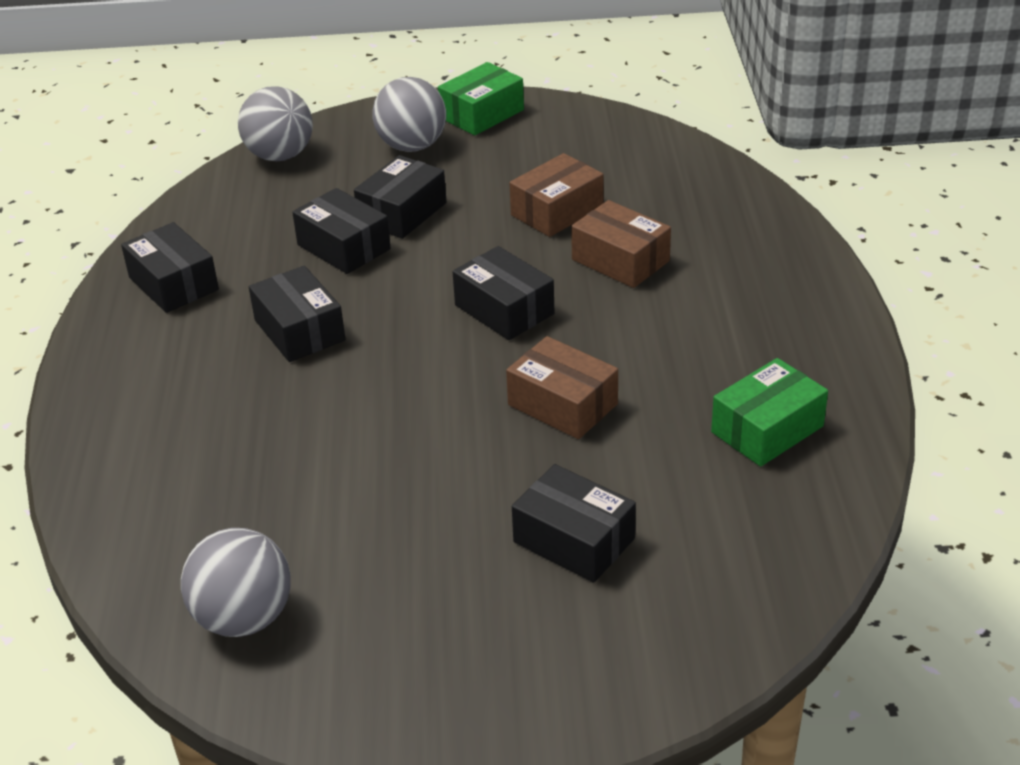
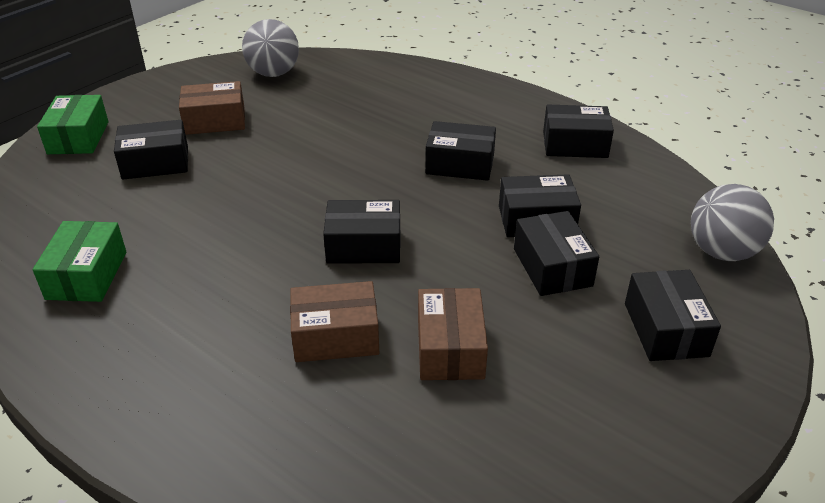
camera: 130 degrees right, 0 degrees up
grey ball [372,77,446,152] -> black box [625,270,721,361]
green box [438,62,524,135] -> green box moved to [37,95,108,154]
brown box [506,336,618,439] -> brown box moved to [179,81,245,135]

